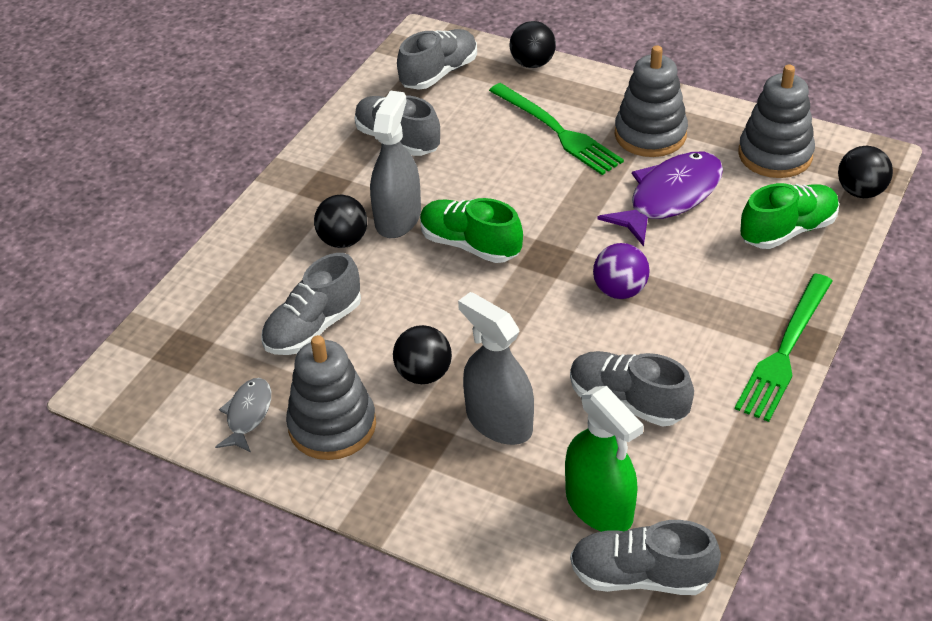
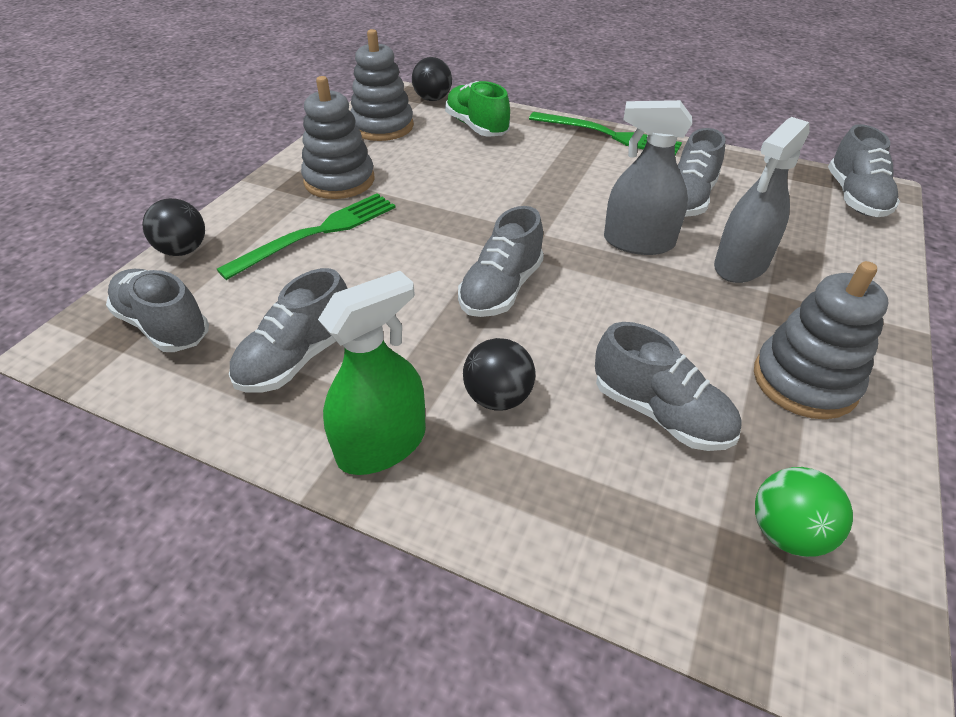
camera: 95 degrees left, 0 degrees up
grey fish [215,378,271,453] -> none
grey spray bottle [370,90,421,238] -> grey spray bottle moved to [604,100,692,255]
black ball [393,325,452,384] -> none
green shoe [420,198,523,263] -> grey shoe [458,206,544,317]
green spray bottle [565,386,644,532] -> green spray bottle moved to [318,271,426,475]
purple ball [593,243,650,299] -> none
purple fish [598,152,723,247] -> none
none -> green ball [755,467,853,557]

